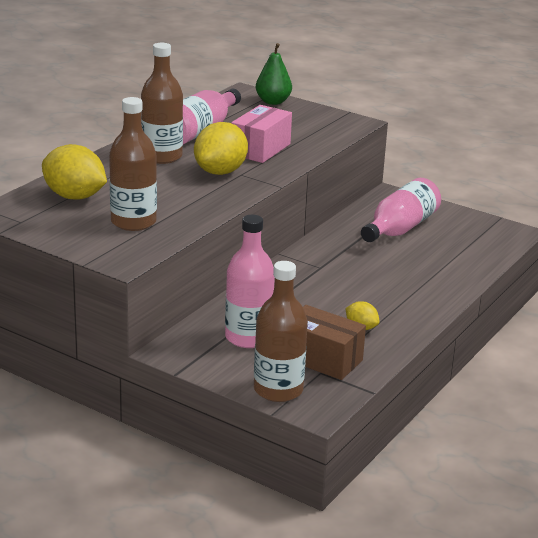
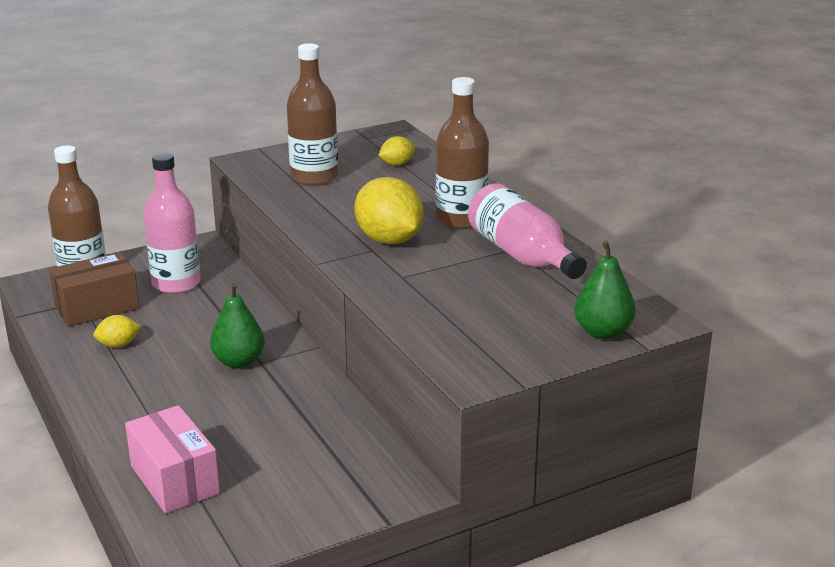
camera: 120 degrees right, 0 degrees up
yellow lemon [42,144,107,200] -> yellow lemon [379,136,415,165], size x0.50
pink box [231,105,292,163] -> pink box moved to [125,405,220,513]
pink bottle [361,178,441,242] -> none
none -> green pear [210,283,265,368]

